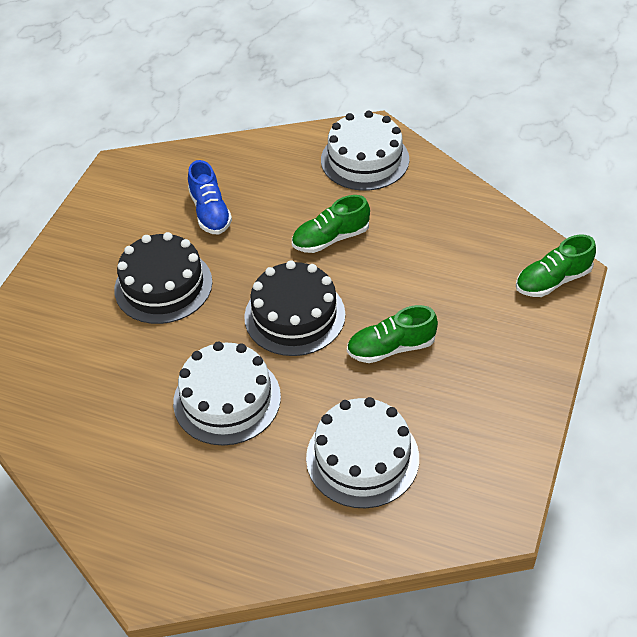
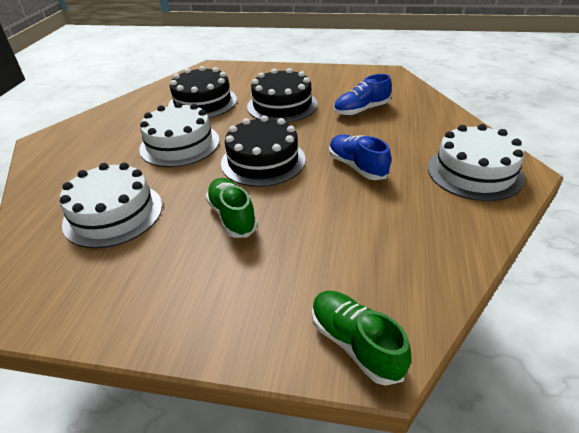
camera: 80 degrees right, 10 degrees down
green shoe [292,195,370,253] -> blue shoe [329,135,391,180]
none -> black cake [168,66,237,118]

